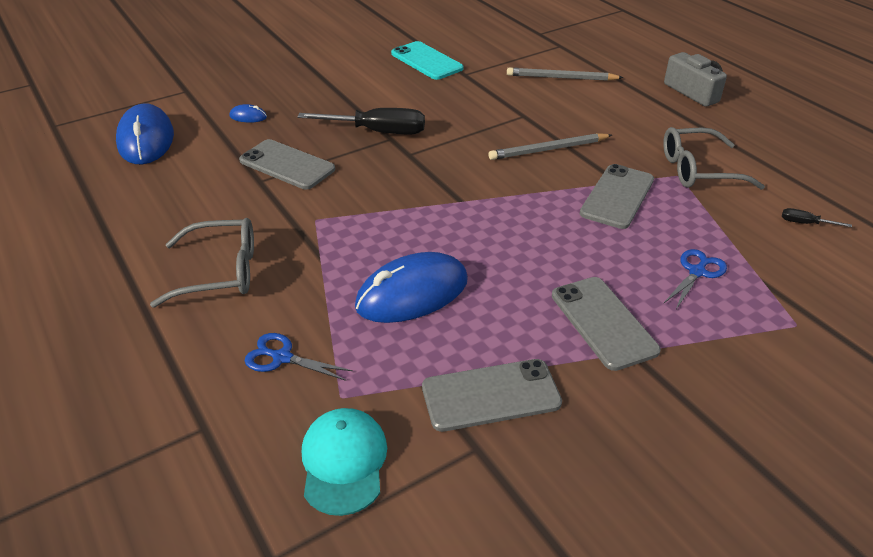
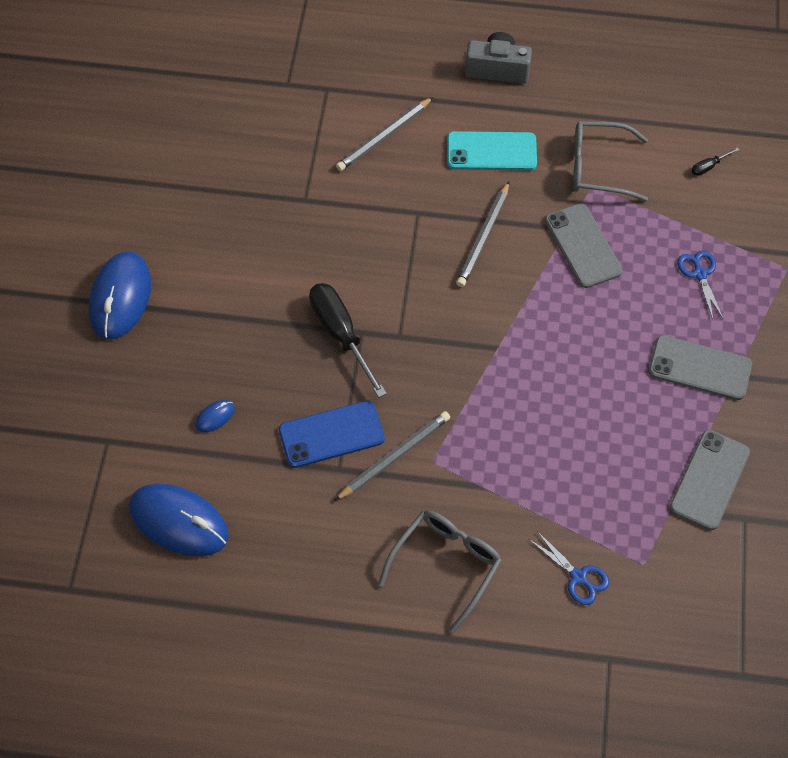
camera: 50 degrees left, 20 degrees up
grey phone [239,139,335,189] -> blue phone [279,401,385,468]
blue scissors [245,333,353,381] -> blue scissors turned 105 degrees counterclockwise [529,531,609,605]
black screwdriver [297,108,425,134] -> black screwdriver turned 75 degrees counterclockwise [309,283,387,398]
turquoise cap [302,408,387,516] -> none
blue mouse [355,252,468,323] -> blue mouse moved to [89,252,151,340]
turquoise phone [391,41,463,80] -> turquoise phone moved to [447,131,537,170]
grey glasses [663,127,765,190] -> grey glasses turned 60 degrees clockwise [573,121,648,201]
none -> grey pencil [334,411,450,501]

